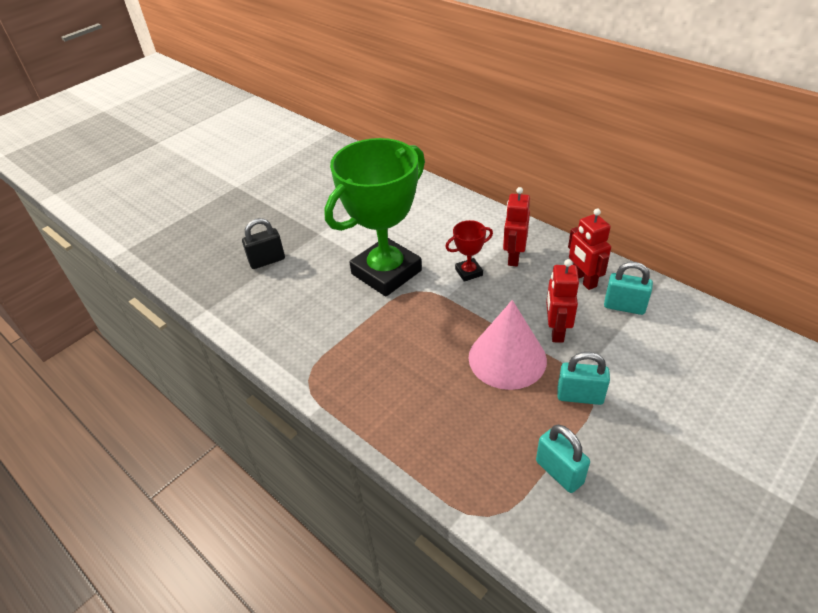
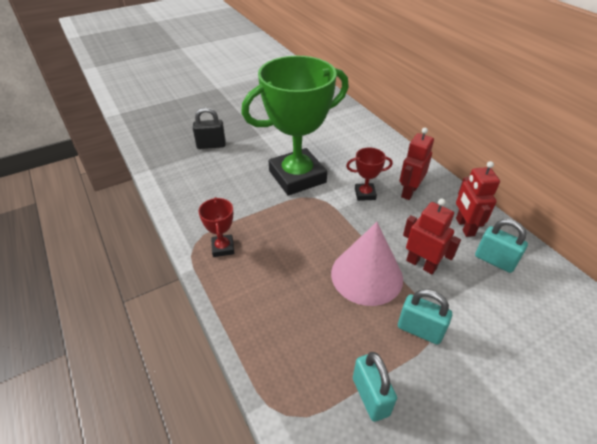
camera: 15 degrees right, 0 degrees up
red robot [546,259,579,343] -> red robot turned 105 degrees clockwise [403,198,461,274]
none -> red trophy [198,197,234,257]

